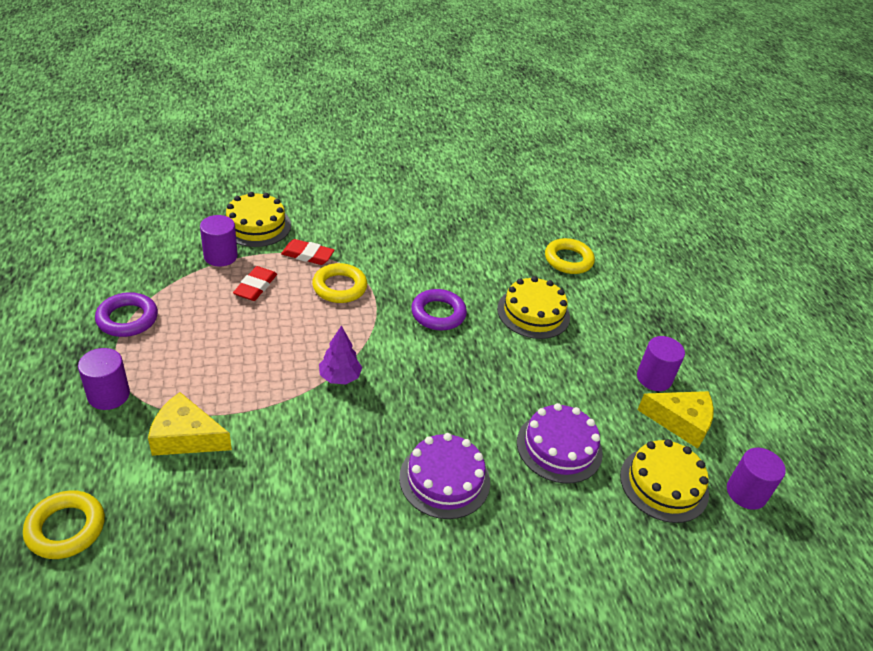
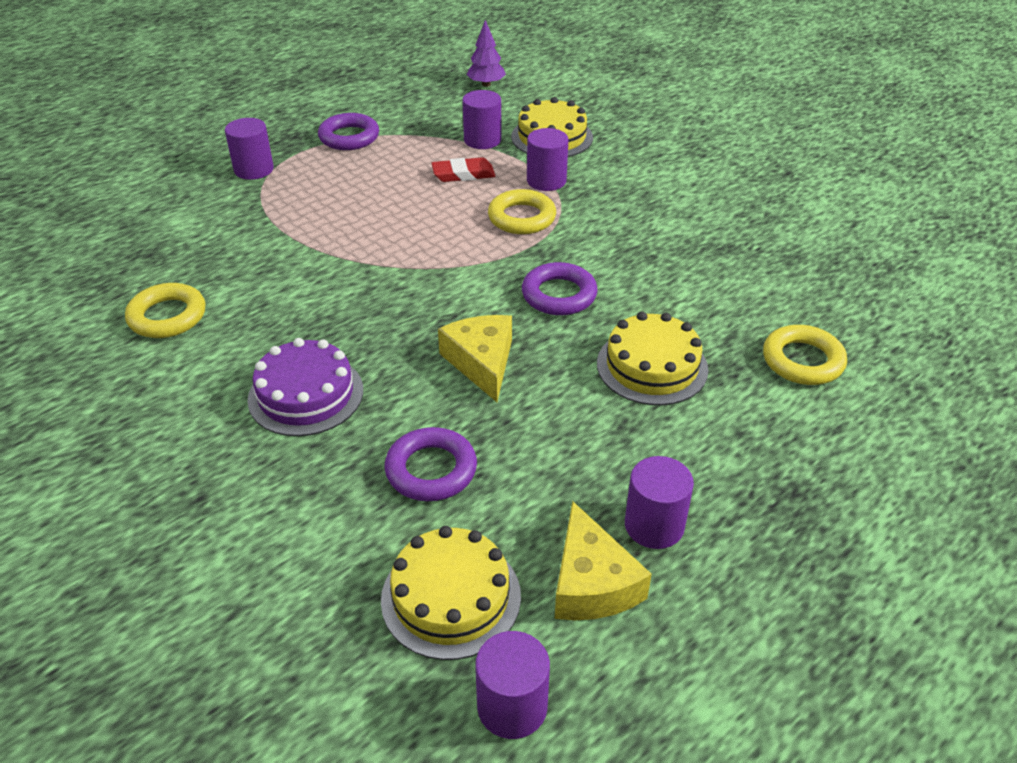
camera: 65 degrees right, 0 degrees up
yellow ring [23,490,105,559] -> yellow ring moved to [125,283,205,338]
yellow cheese [148,392,232,456] -> yellow cheese moved to [438,315,512,402]
red eraser [281,239,335,265] -> purple cylinder [527,128,568,191]
purple tree [319,325,362,384] -> purple tree moved to [466,20,506,87]
purple cake [517,403,603,484] -> purple ring [385,427,477,501]

